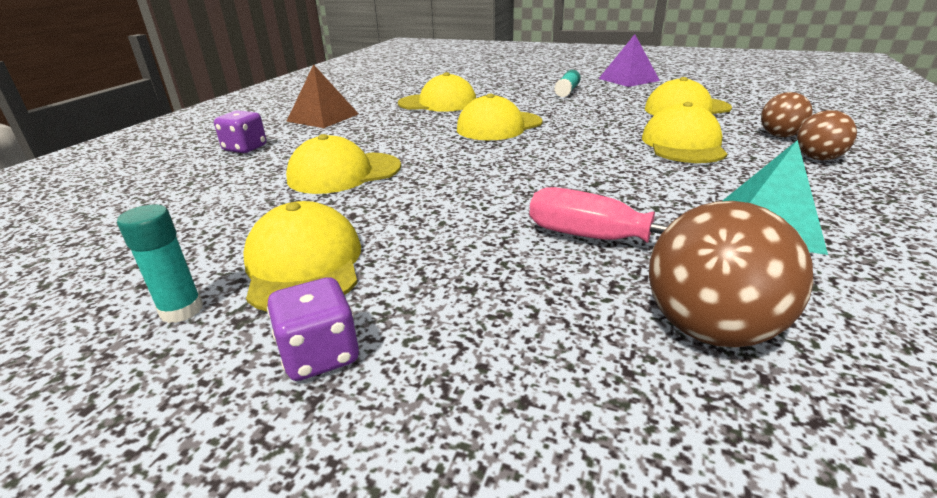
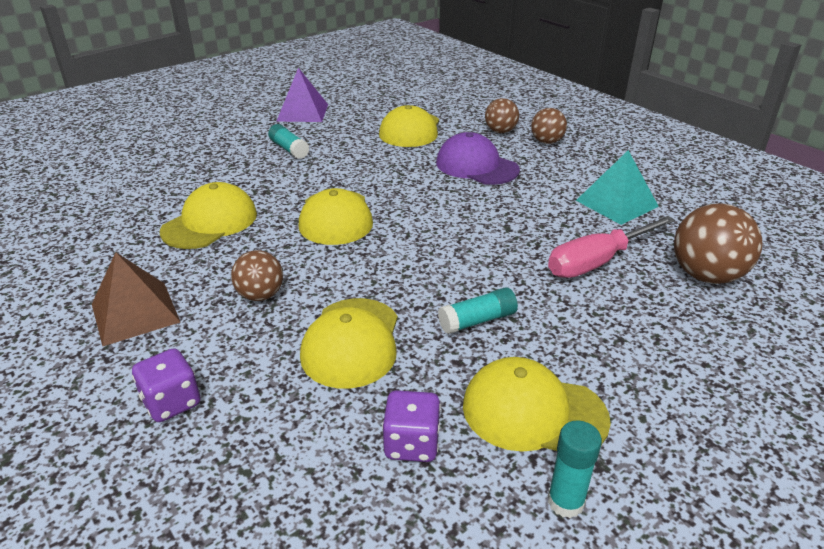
camera: 60 degrees left, 5 degrees up
purple dice [267,277,359,381] -> purple dice moved to [382,390,441,462]
yellow cap [642,102,728,163] -> purple cap [436,132,520,185]
none -> brown ball [231,250,283,301]
none -> turquoise glue stick [438,287,518,334]

